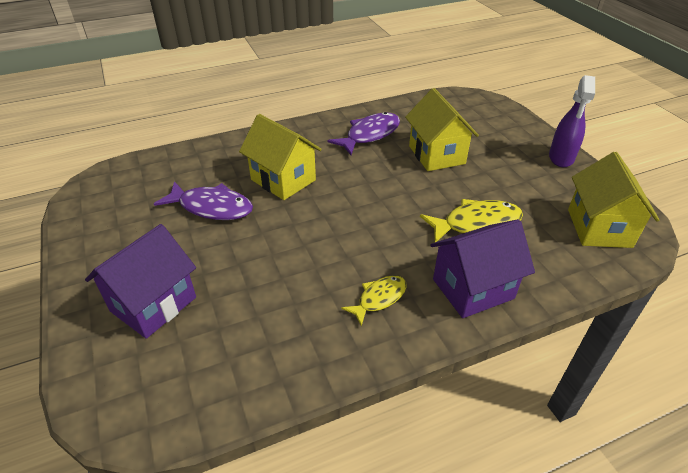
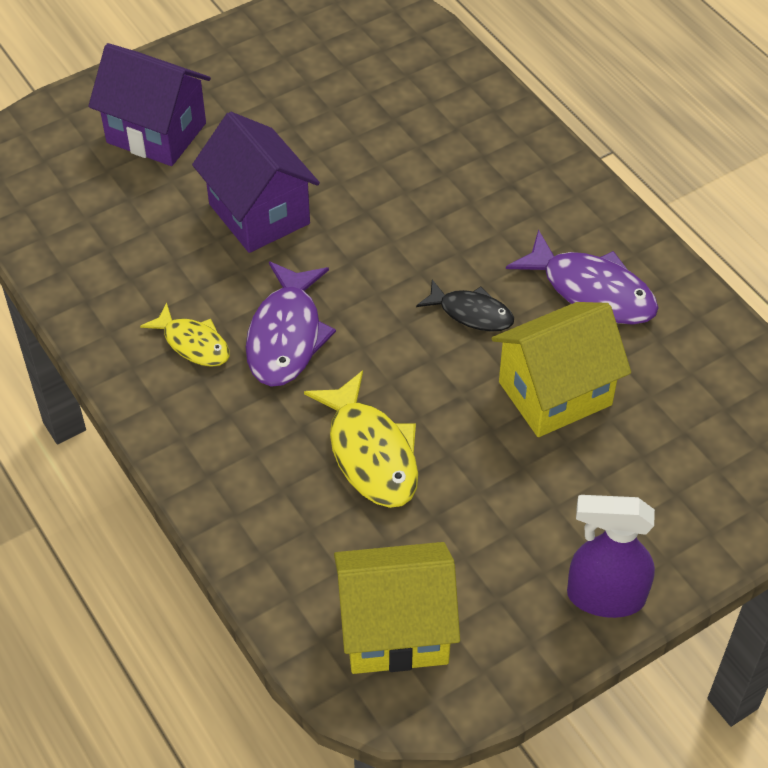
camera: 80 degrees right, 10 degrees up
purple fish [154,181,253,220] -> purple fish moved to [246,261,336,387]
yellow house [239,114,322,200] -> none
purple house [430,219,535,318] -> purple house moved to [192,112,320,253]
none -> black fish [416,280,514,332]

